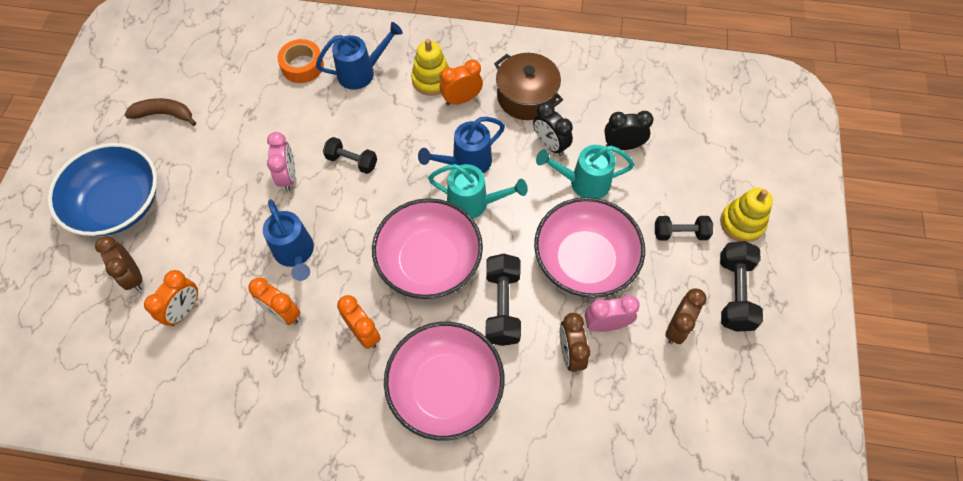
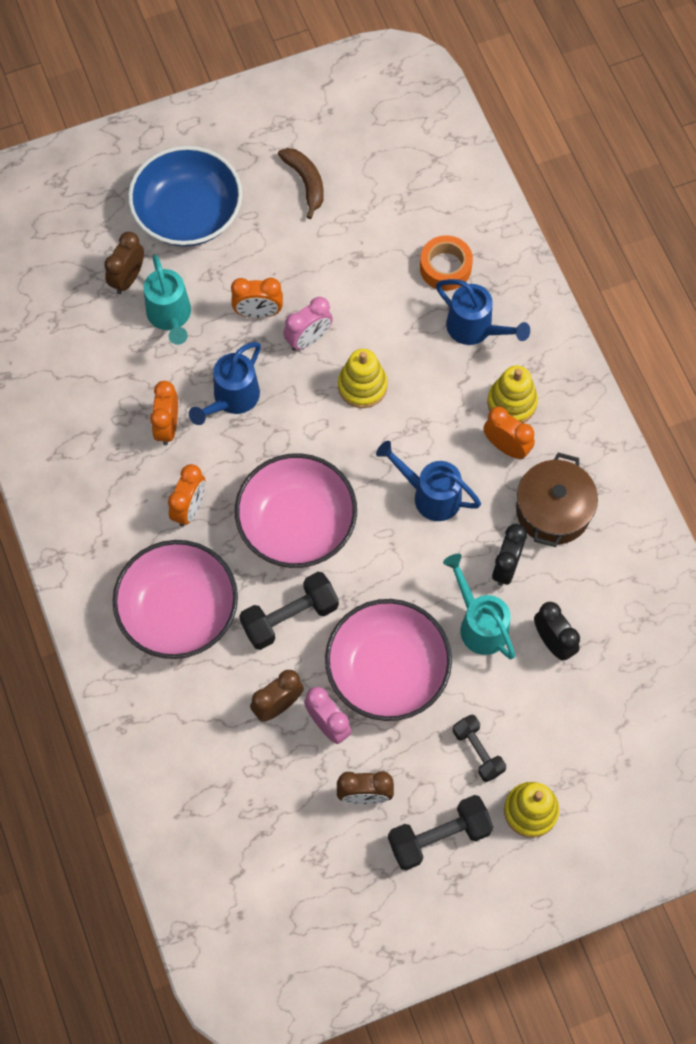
camera: 60 degrees right, 5 degrees up
orange clock [144,270,198,326] -> orange clock moved to [231,278,283,318]
black dumbbell [323,137,377,174] -> yellow stacking toy [338,349,388,408]
turquoise watering can [428,164,528,219] -> turquoise watering can moved to [143,254,191,345]

